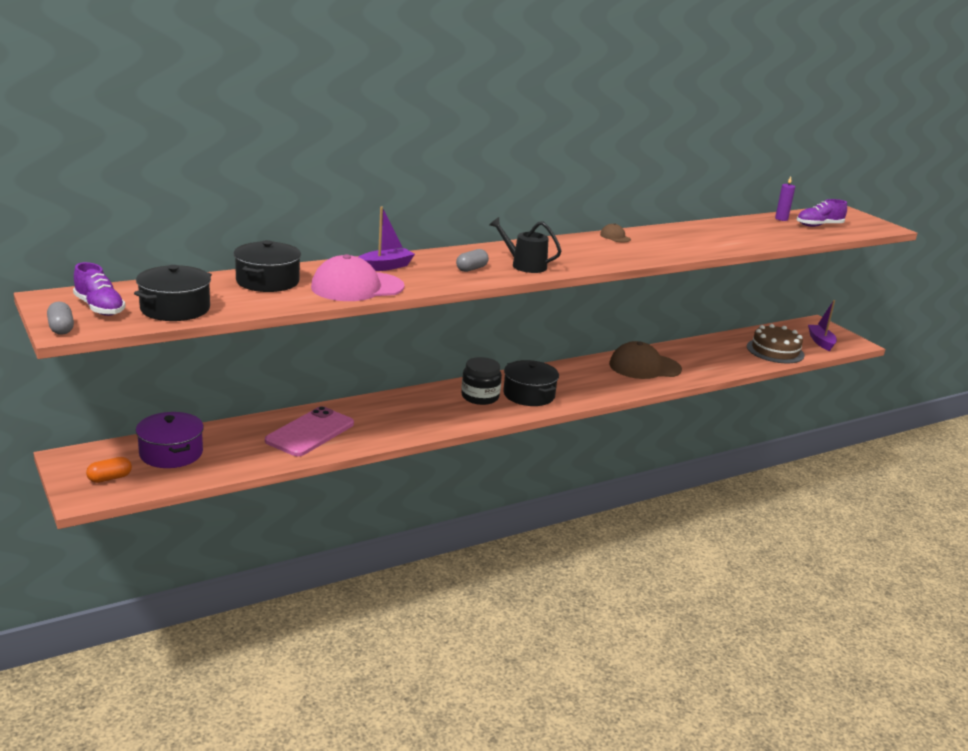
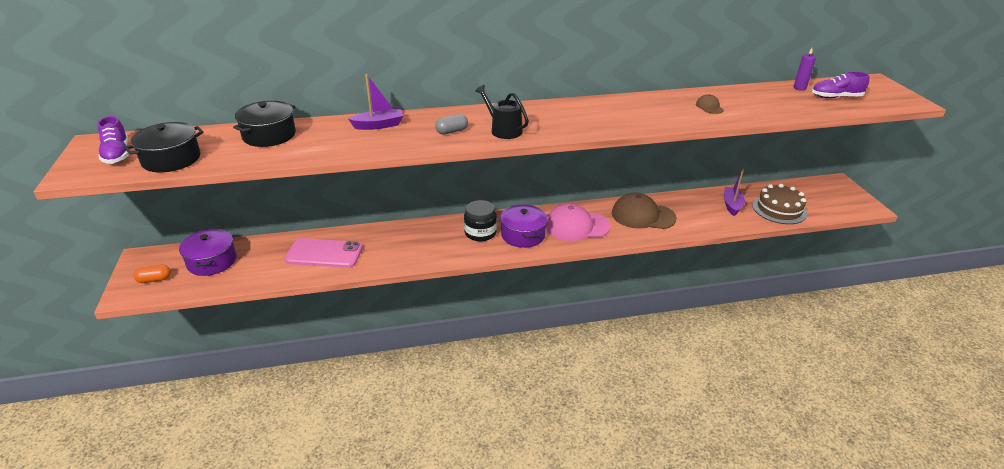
camera: 20 degrees right, 10 degrees up
grey capsule [47,302,74,335] -> none
pink phone [265,406,354,456] -> pink phone turned 45 degrees clockwise [284,238,363,268]
pink cap [311,254,404,301] -> pink cap moved to [546,203,610,241]
black pot [503,360,559,406] -> purple pot [500,204,547,248]
brown cap [600,223,631,243] -> brown cap moved to [696,94,724,114]
purple boat [808,300,837,351] -> purple boat moved to [724,169,745,216]

